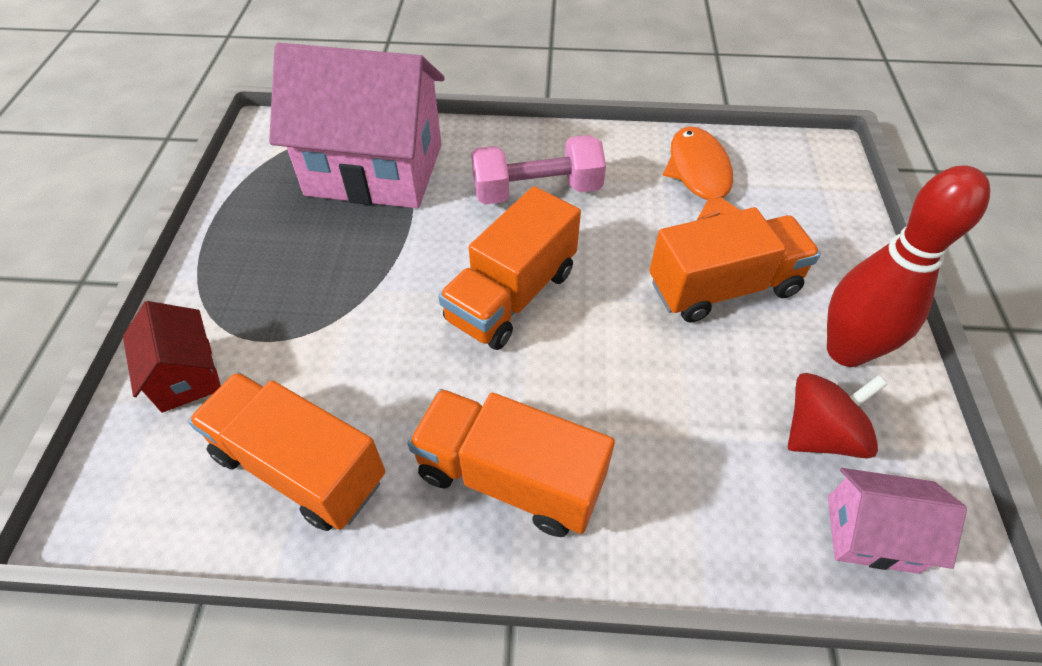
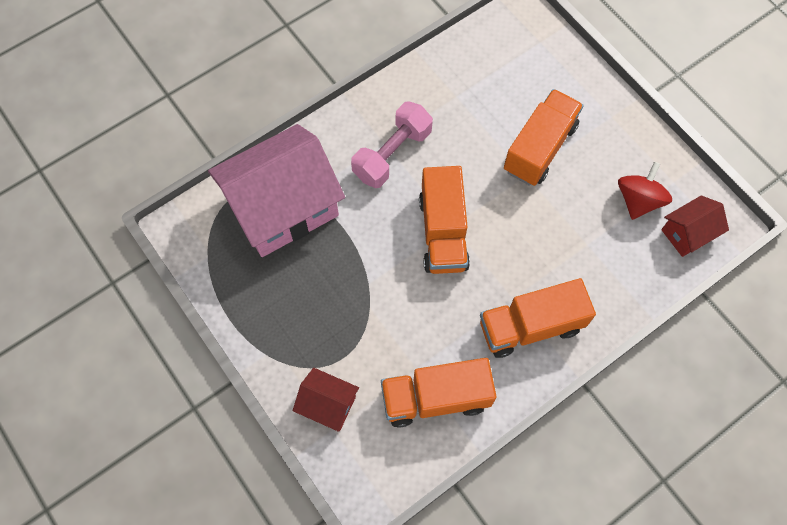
camera: 40 degrees left, 15 degrees up
orange fish [663,126,740,221] -> none
red bowling pin [827,165,990,367] -> none
pink house [828,468,967,574] -> red house [661,195,729,257]

